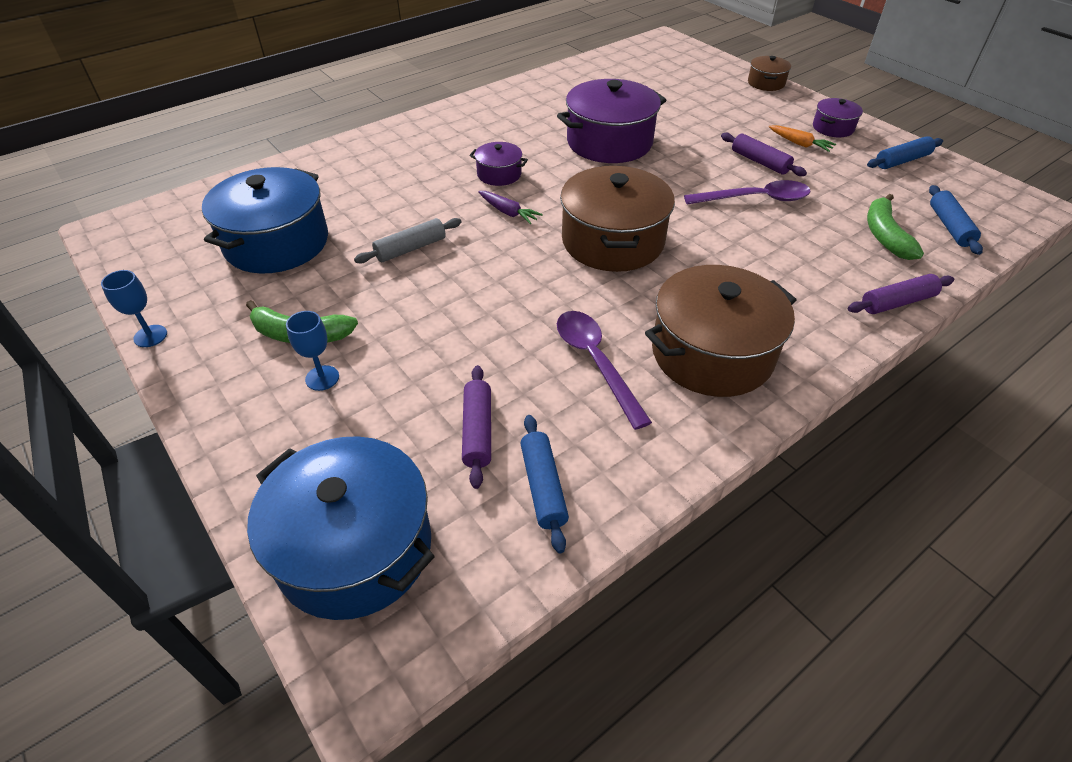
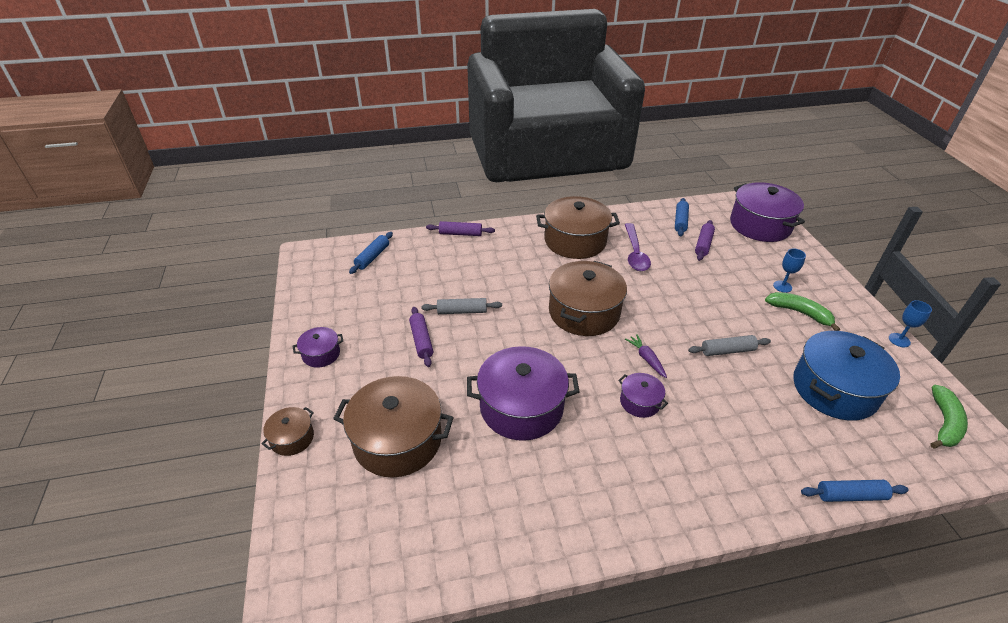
camera: 155 degrees left, 5 degrees down
blue pot [247,436,435,620] -> purple pot [730,182,805,242]
purple spoon [684,180,811,205] -> grey rolling pin [421,298,502,314]
orange carrot [769,125,836,152] -> none
blue rolling pin [867,136,943,169] -> blue rolling pin moved to [801,480,909,502]
green banana [867,194,924,260] -> green banana moved to [930,385,968,449]
none -> brown pot [333,376,454,478]

